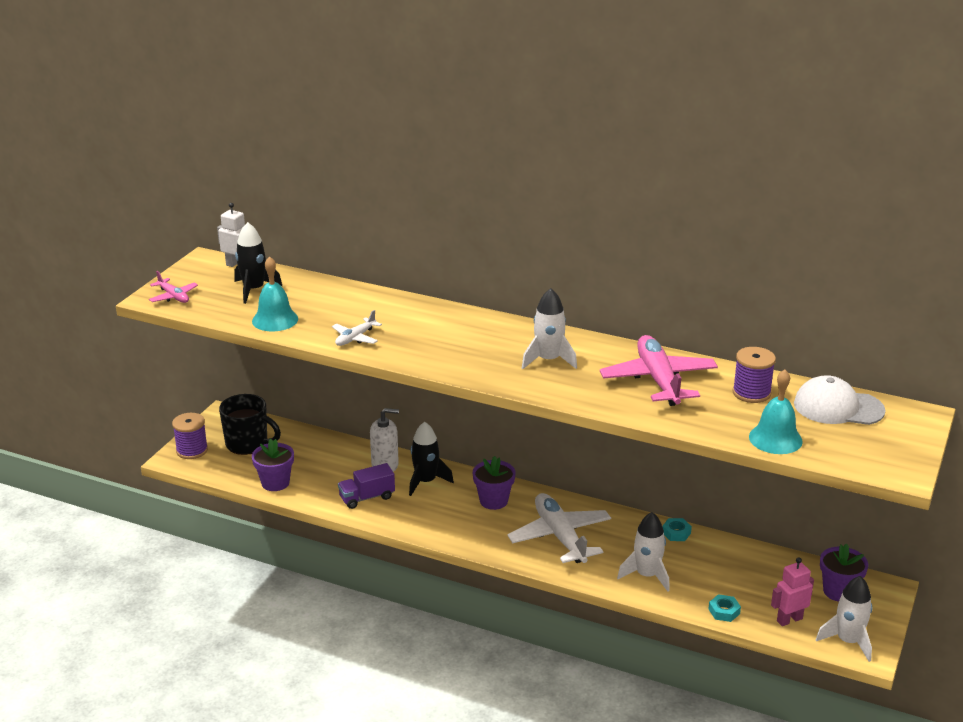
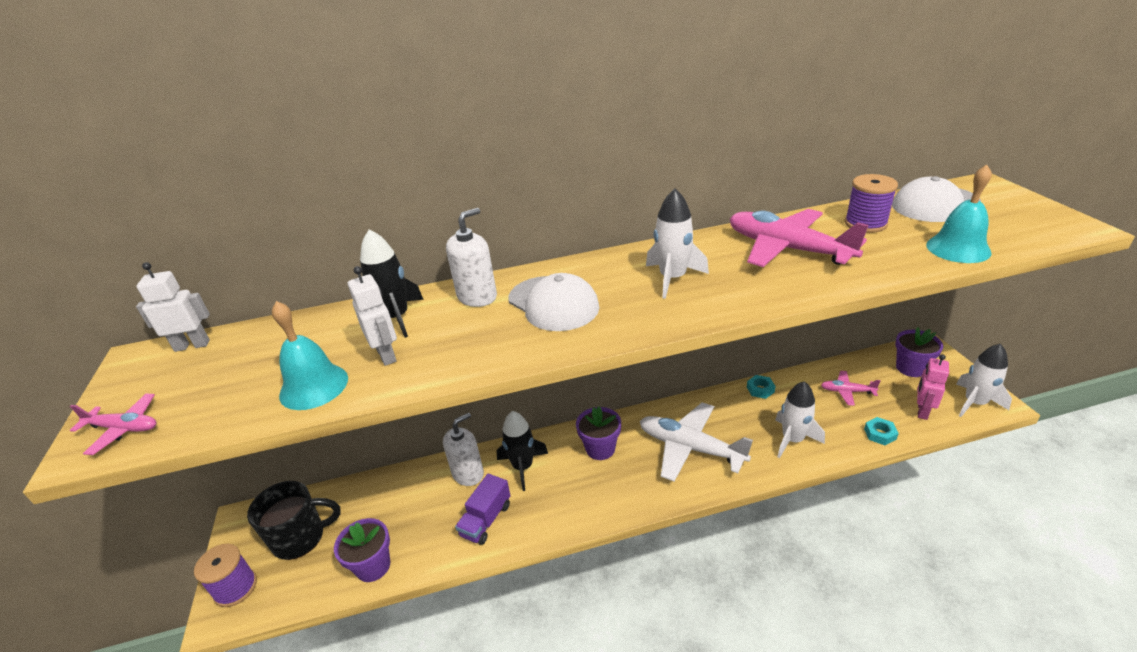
camera: 35 degrees left, 5 degrees up
black rocket [234,222,282,304] -> black rocket moved to [360,229,424,338]
white plane [332,310,382,346] -> none
none -> white robot [348,266,397,366]
none -> white soap dispenser [446,208,497,307]
none -> white cap [509,273,599,331]
none -> pink plane [821,371,881,406]

